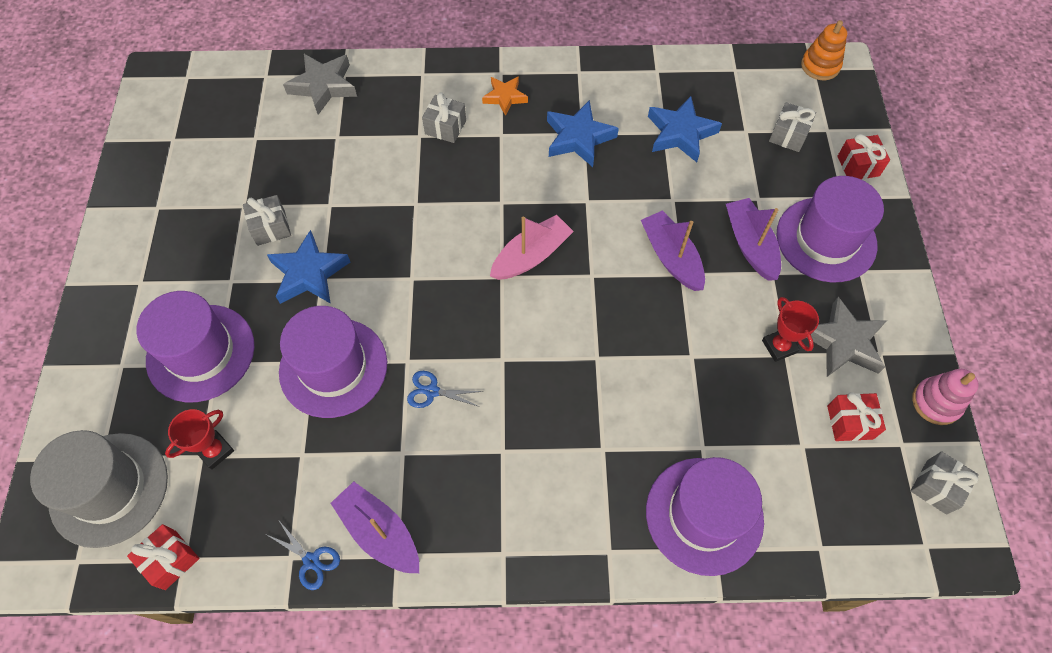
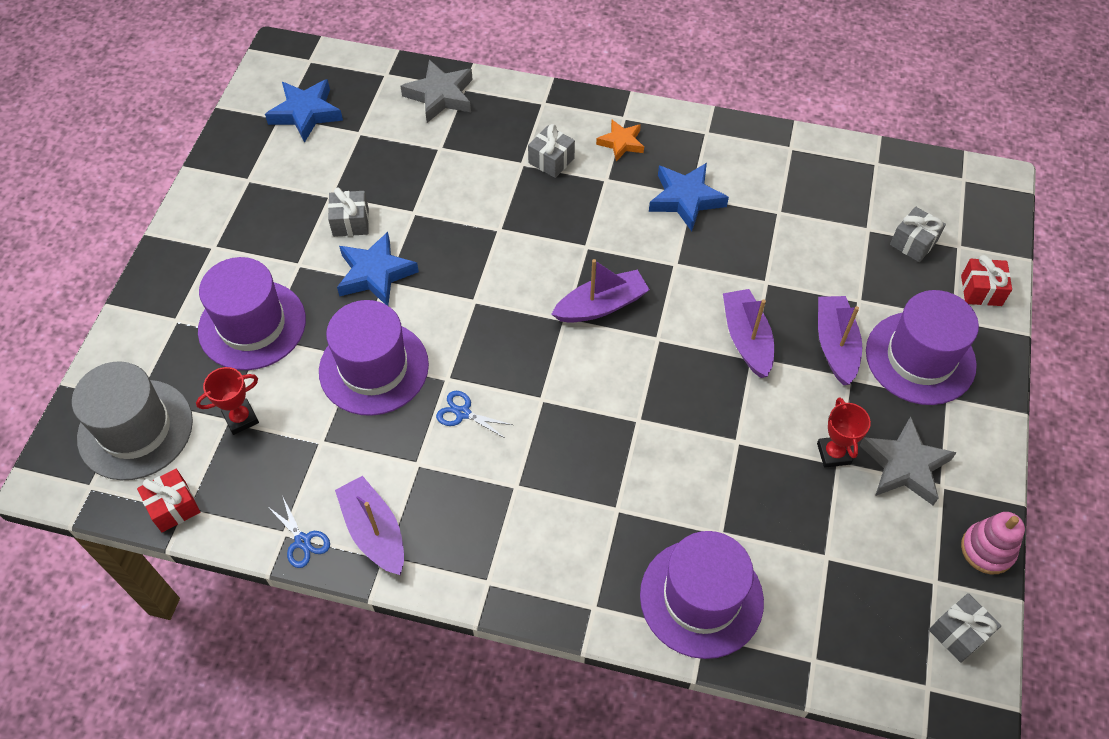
camera: 15 degrees right, 5 degrees down
pink boat [490,215,574,280] -> purple boat [551,259,650,323]
blue star [648,96,722,162] -> blue star moved to [265,79,343,143]
orange stacking toy [801,20,847,80] -> none
red gift [827,392,886,441] -> none

